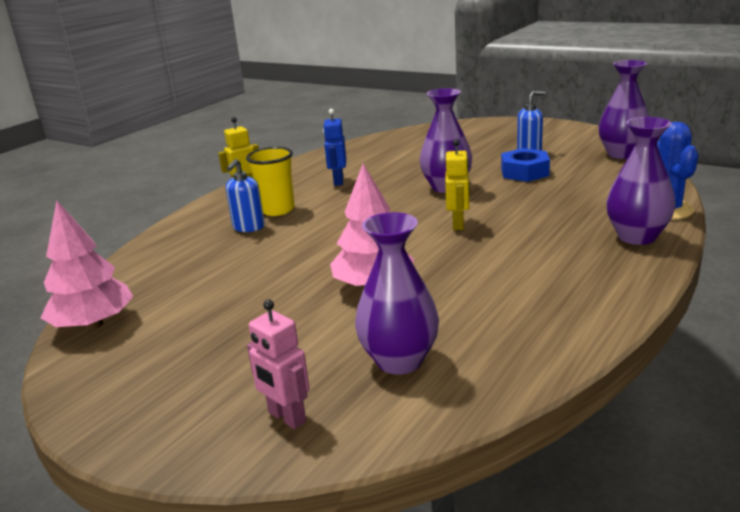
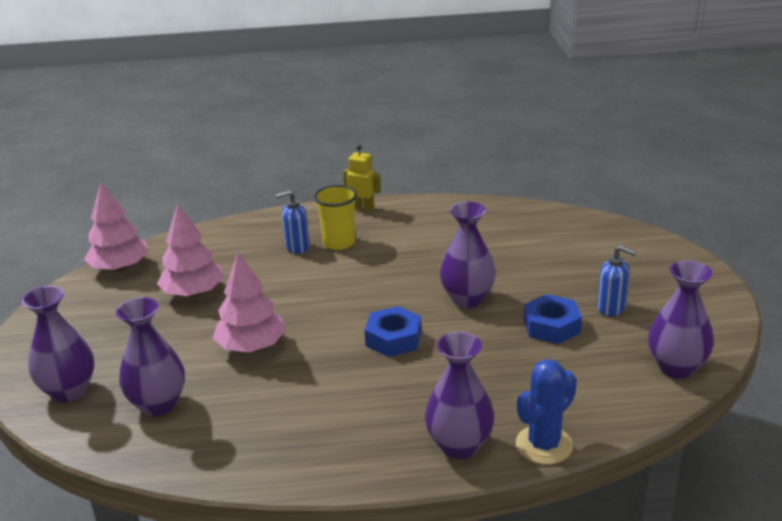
camera: 50 degrees right, 5 degrees up
pink robot [247,300,310,429] -> purple vase [22,286,94,402]
blue robot [323,109,346,186] -> none
yellow robot [445,139,470,230] -> blue nut [364,306,421,357]
none -> pink tree [157,203,224,297]

